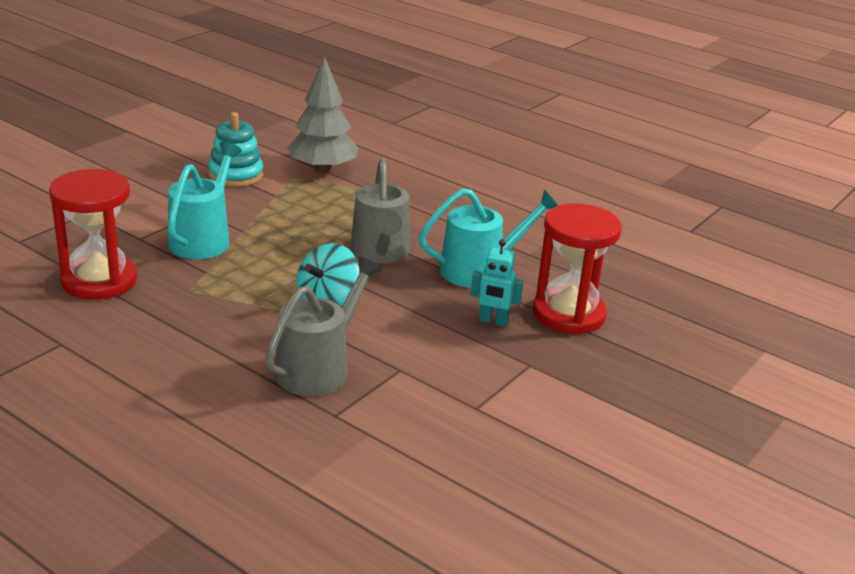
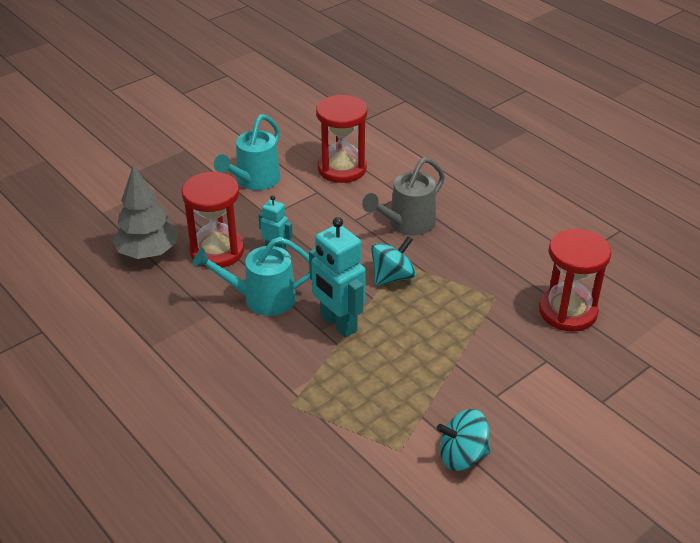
camera: 165 degrees left, 10 degrees up
turquoise watering can [168,142,242,259] -> turquoise watering can moved to [214,114,280,190]
turquoise stacking toy [208,112,263,187] -> turquoise spinning top [437,409,491,471]
grey tree [287,57,358,173] -> grey tree moved to [112,165,177,259]
grey watering can [350,158,410,264] -> turquoise robot [309,217,366,337]
none -> red hourglass [316,94,367,183]

